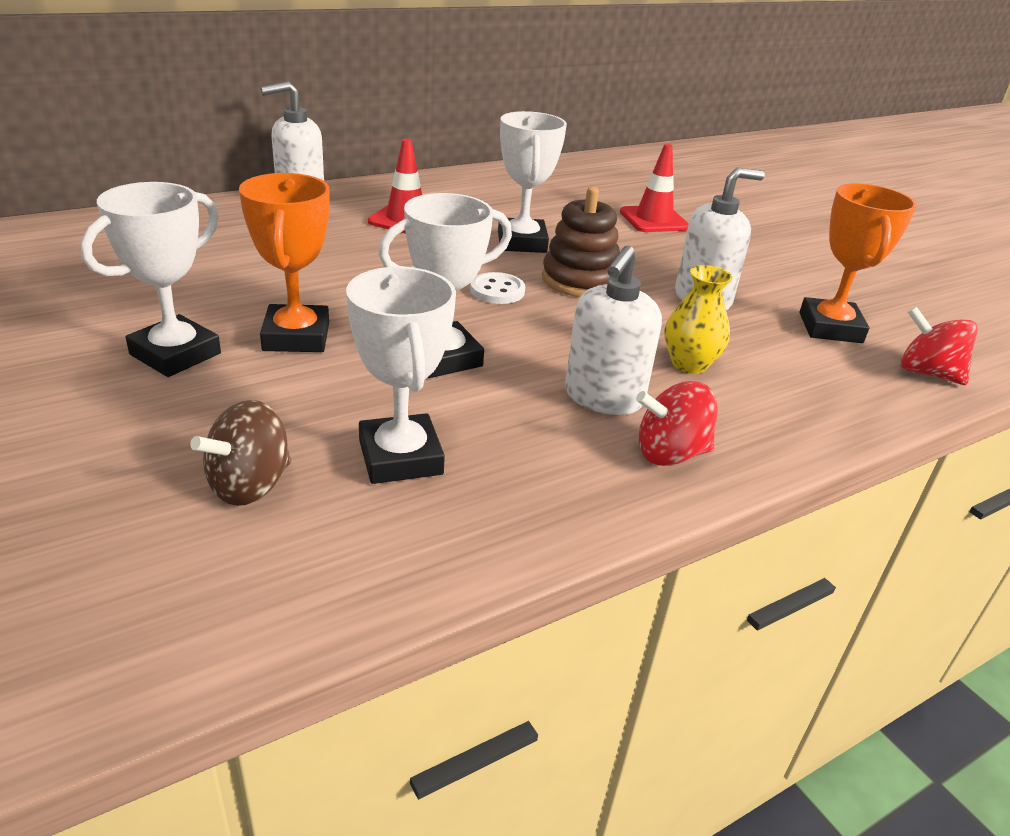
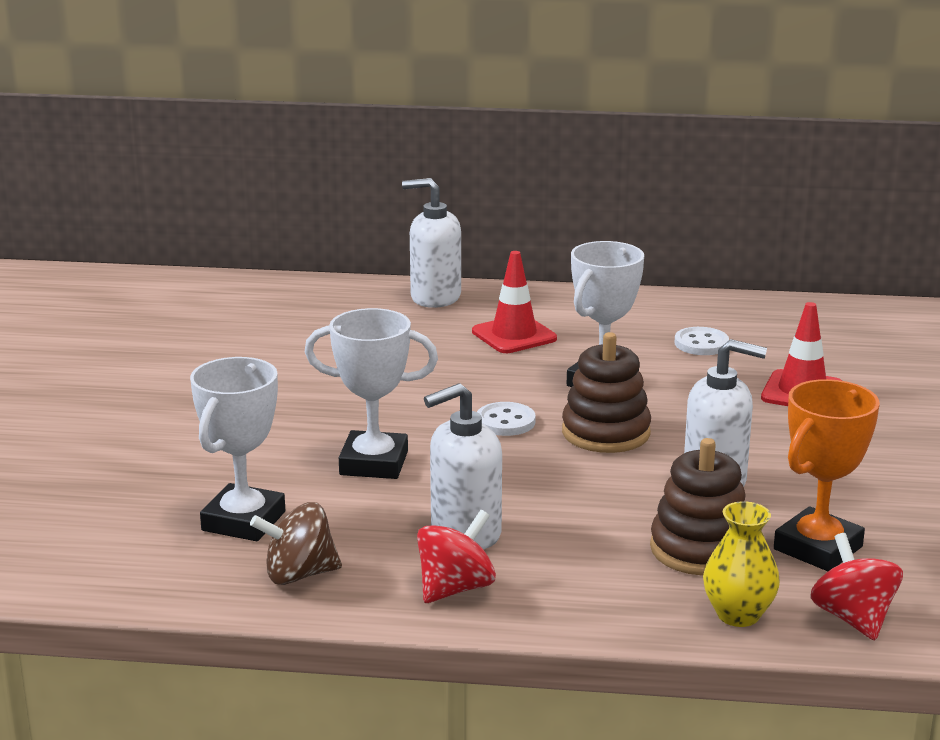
camera: 40 degrees right, 10 degrees down
white trophy [81,182,221,377] -> none
brown spinning top [190,400,292,506] -> brown spinning top moved to [250,502,342,585]
orange trophy [239,173,330,352] -> none
red spinning top [636,381,718,466] -> red spinning top turned 105 degrees clockwise [417,510,496,603]
yellow vase [664,265,732,374] -> yellow vase moved to [703,501,780,627]
none -> brown stacking toy [650,438,746,576]
none -> white button [675,327,729,355]

